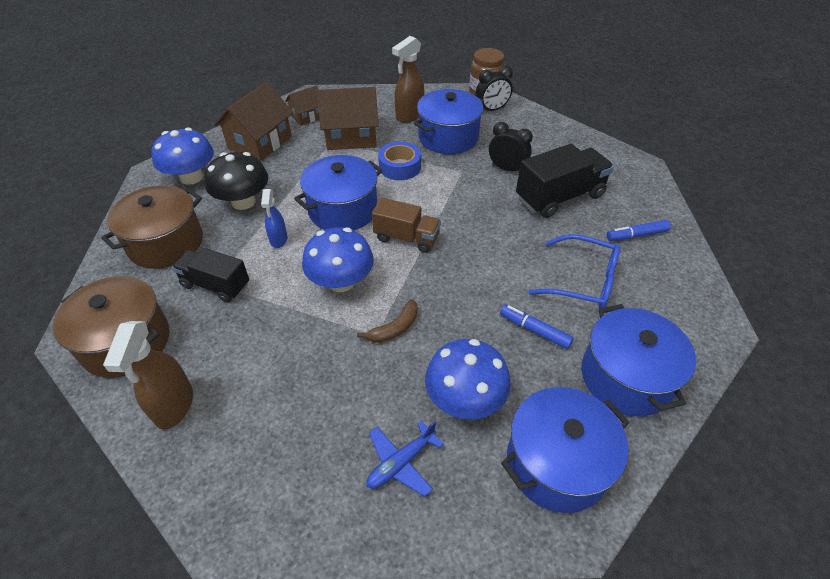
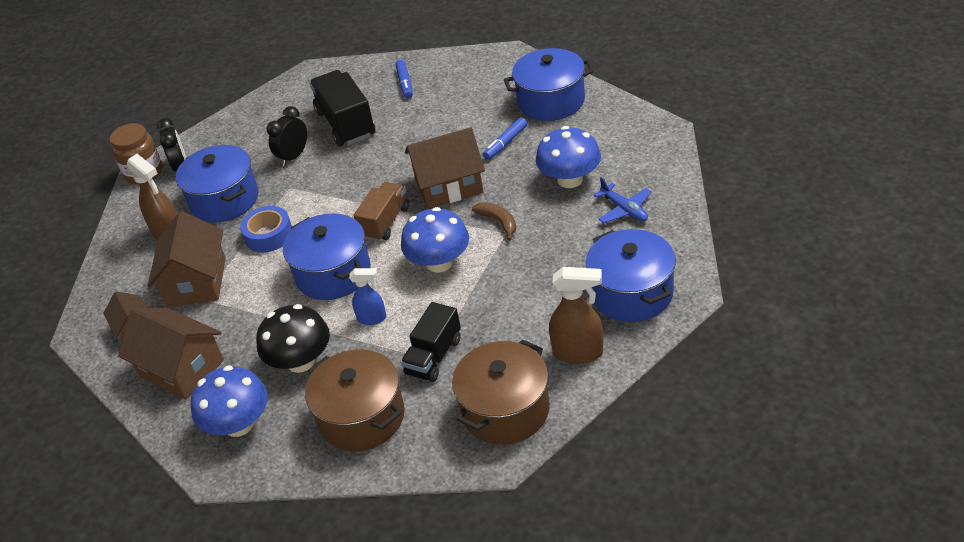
camera: 80 degrees left, 5 degrees down
blue pot [501,387,629,513] -> blue pot moved to [586,229,676,322]
blue glasses [528,234,620,309] -> none
none -> brown house [405,127,485,209]

